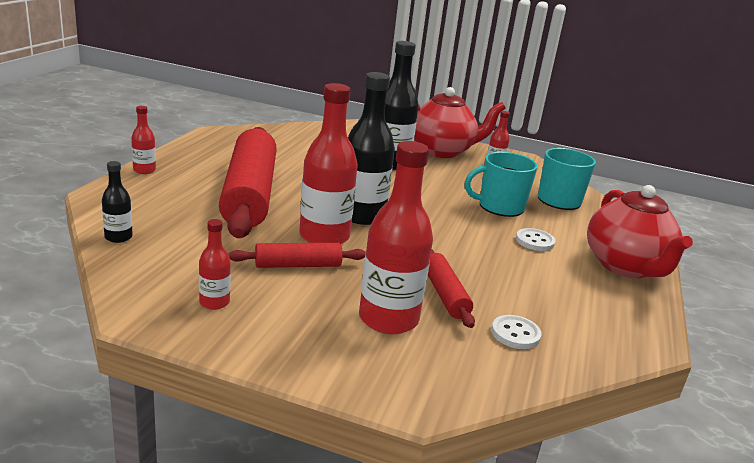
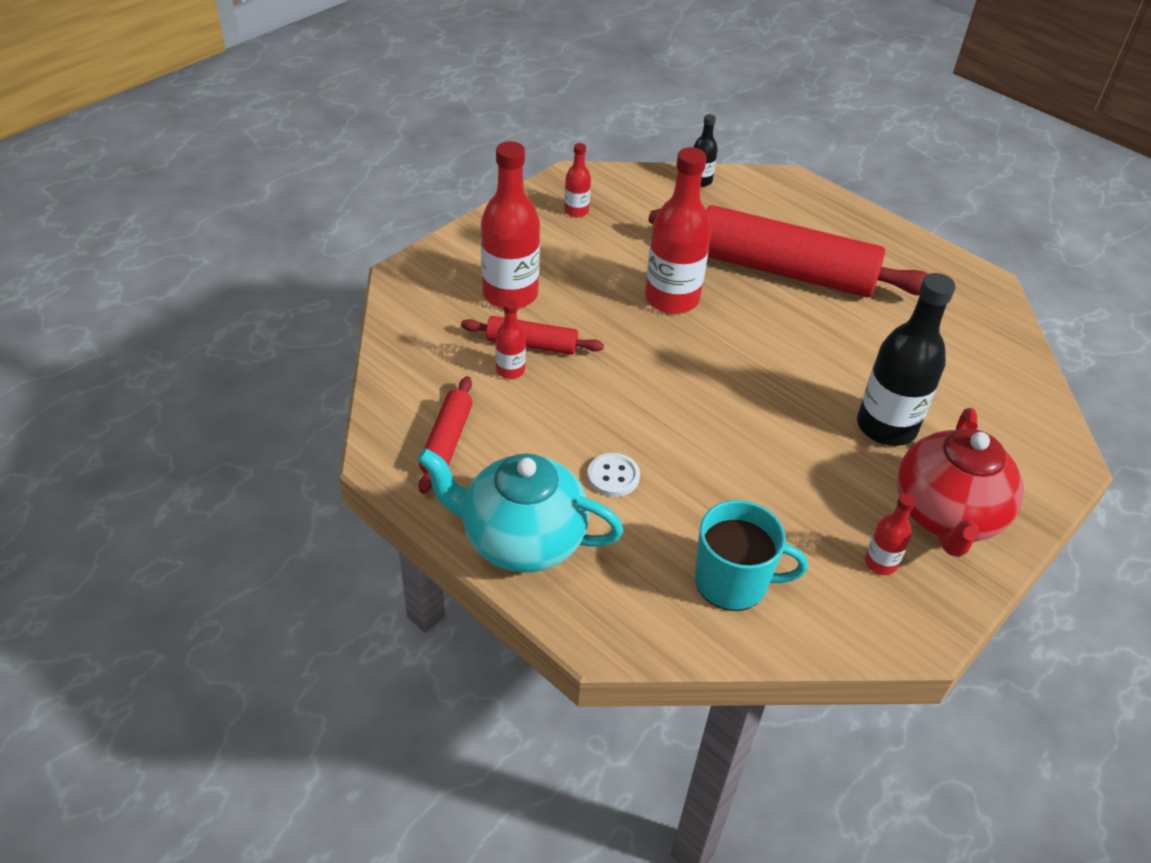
camera: 115 degrees right, 20 degrees up
red bottle [131,106,156,174] -> red bottle moved to [496,299,526,379]
red rolling pin [229,243,366,268] -> red rolling pin moved to [418,376,473,494]
black bottle [348,72,395,225] -> none
turquoise mug [465,152,538,217] -> none
white button [491,315,542,349] -> none
red teapot [587,185,693,278] -> turquoise teapot [417,448,623,573]

